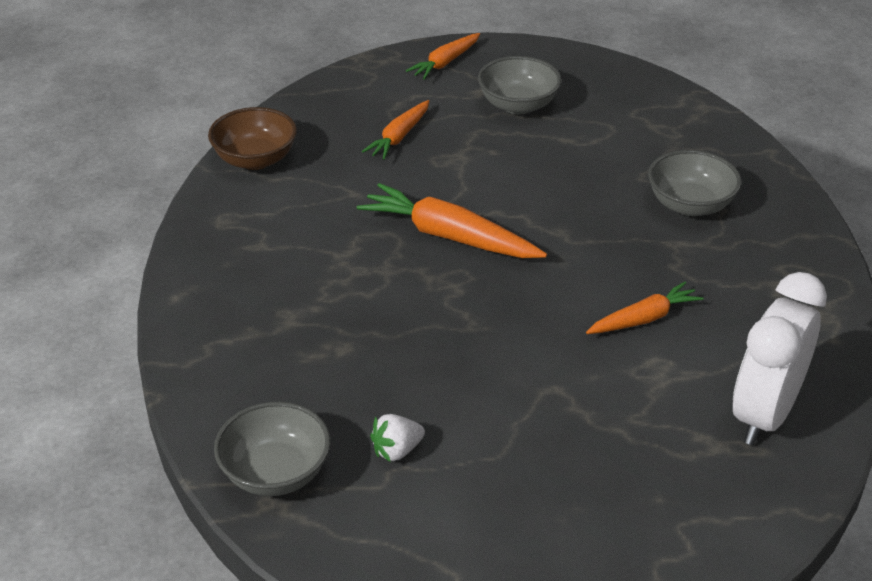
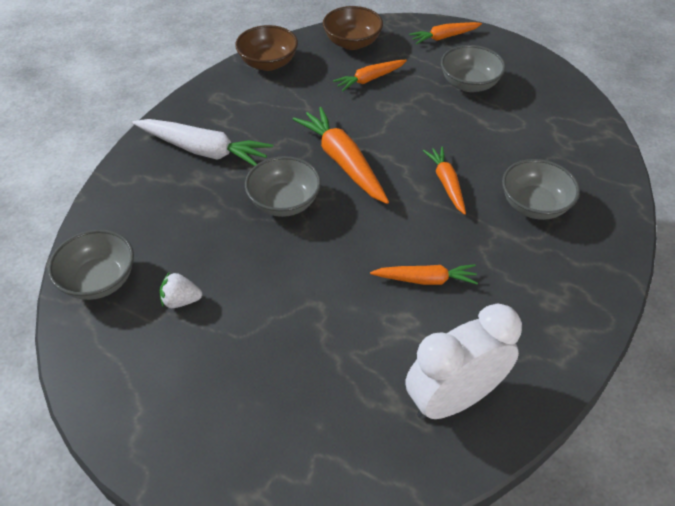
camera: 30 degrees right, 10 degrees up
none -> white carrot [132,119,273,166]
none -> grey bowl [245,156,321,217]
none -> brown bowl [323,6,383,50]
none -> orange carrot [423,146,466,215]

